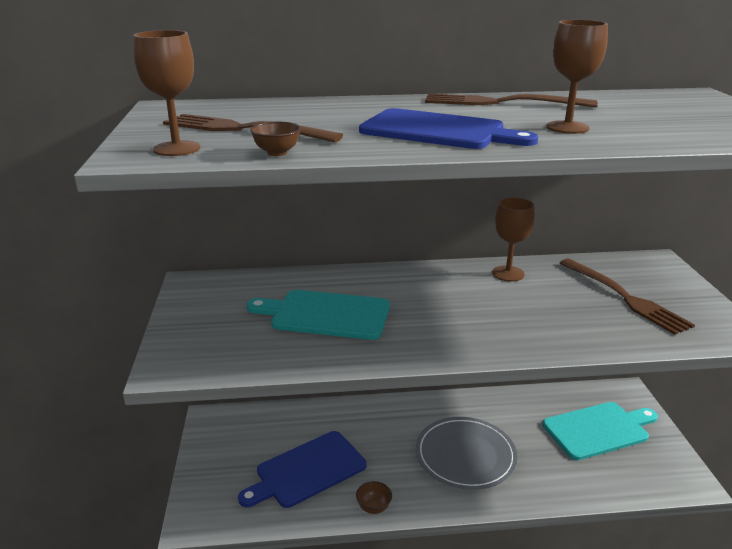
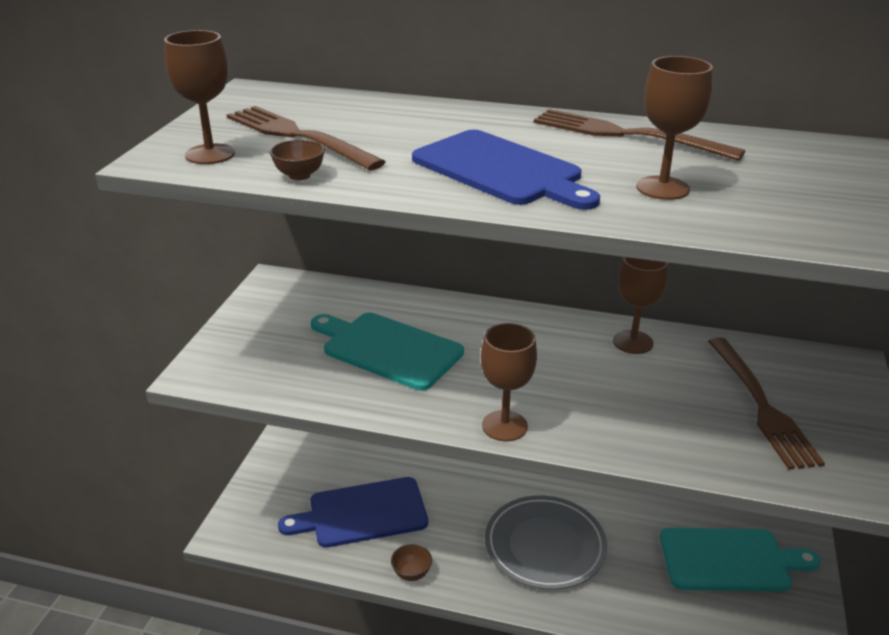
camera: 20 degrees right, 5 degrees up
none -> brown goblet [481,323,537,441]

